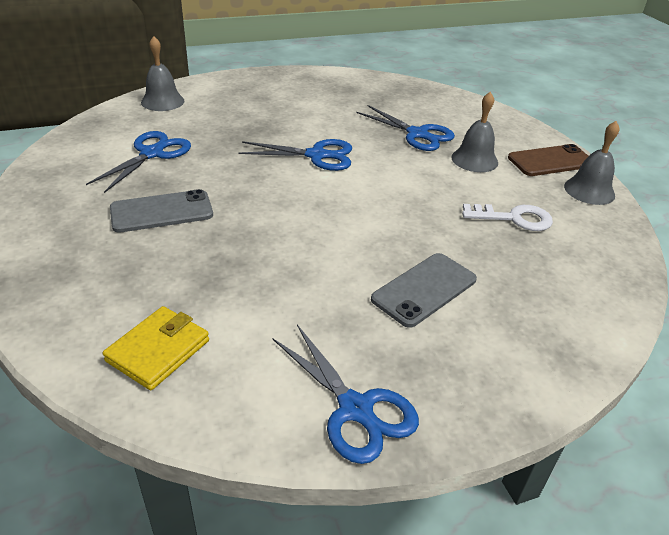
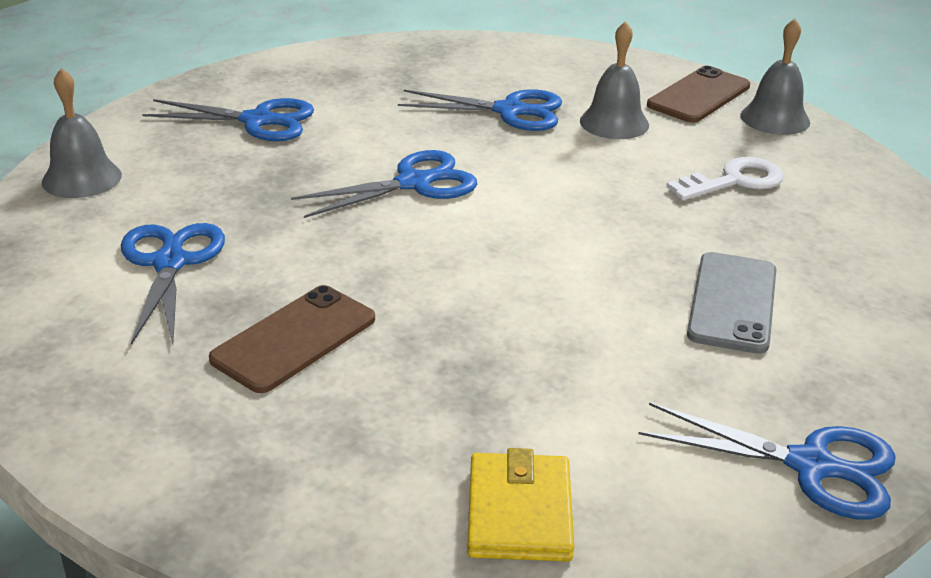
camera: 30 degrees left, 5 degrees down
grey phone [110,189,213,233] -> brown phone [209,285,375,393]
none -> blue scissors [142,98,314,141]

